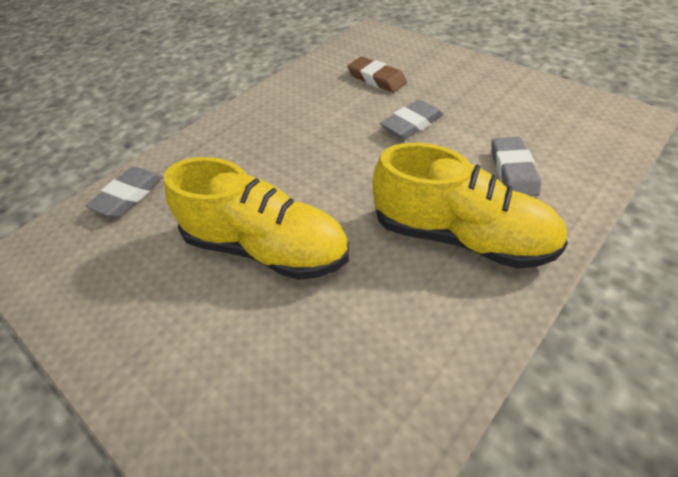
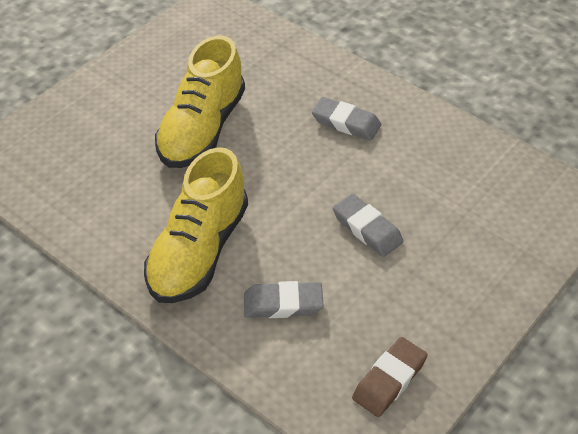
camera: 85 degrees right, 0 degrees up
grey eraser [86,166,163,217] -> grey eraser moved to [312,97,381,140]
brown eraser [347,57,407,93] -> brown eraser moved to [352,337,428,417]

